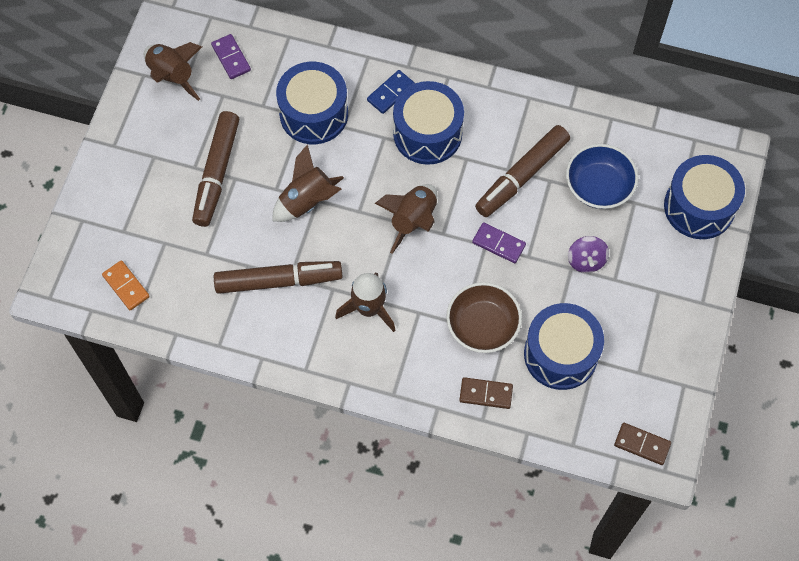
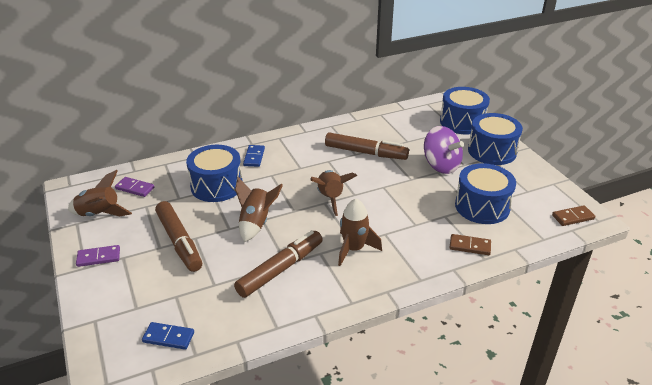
camera: 40 degrees left, 30 degrees down
orange domino [102,260,150,310] -> blue domino [142,322,194,350]
blue drum [393,81,464,165] -> blue drum moved to [468,113,523,165]
brown bowl [446,282,522,353] -> none
brown domino [459,377,513,409] -> brown domino turned 45 degrees clockwise [449,234,491,255]
purple domino [472,222,526,263] -> purple domino moved to [76,245,120,267]
brown marker [475,125,570,217] -> brown marker turned 75 degrees counterclockwise [325,132,409,160]
blue bowl [566,144,638,209] -> none
purple spinning top [568,236,609,273] -> purple spinning top [424,126,464,174], size x1.71

